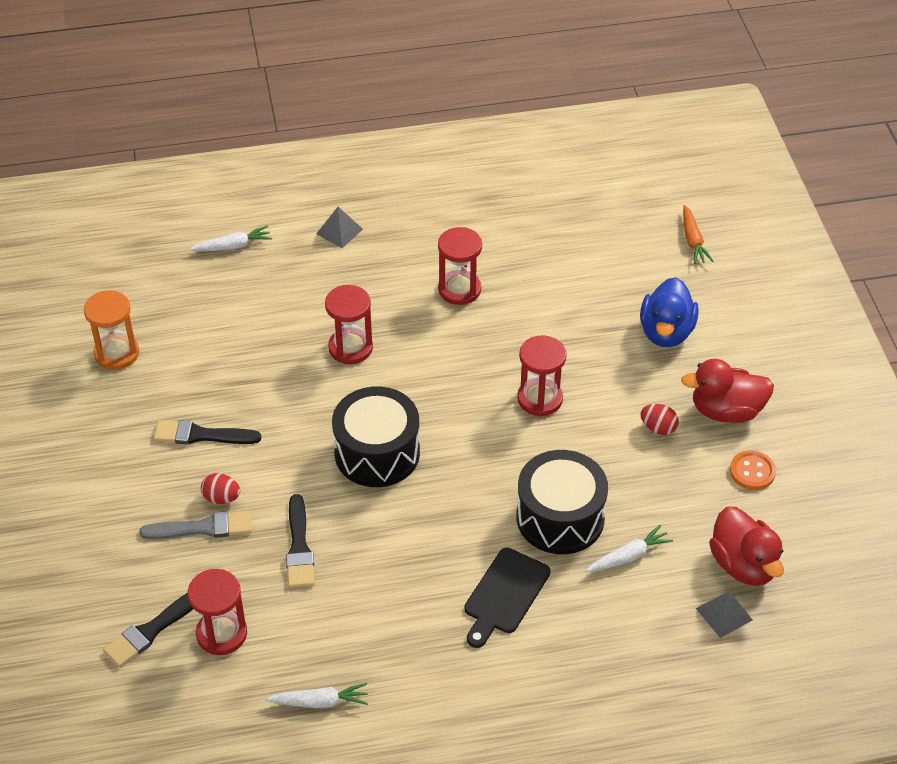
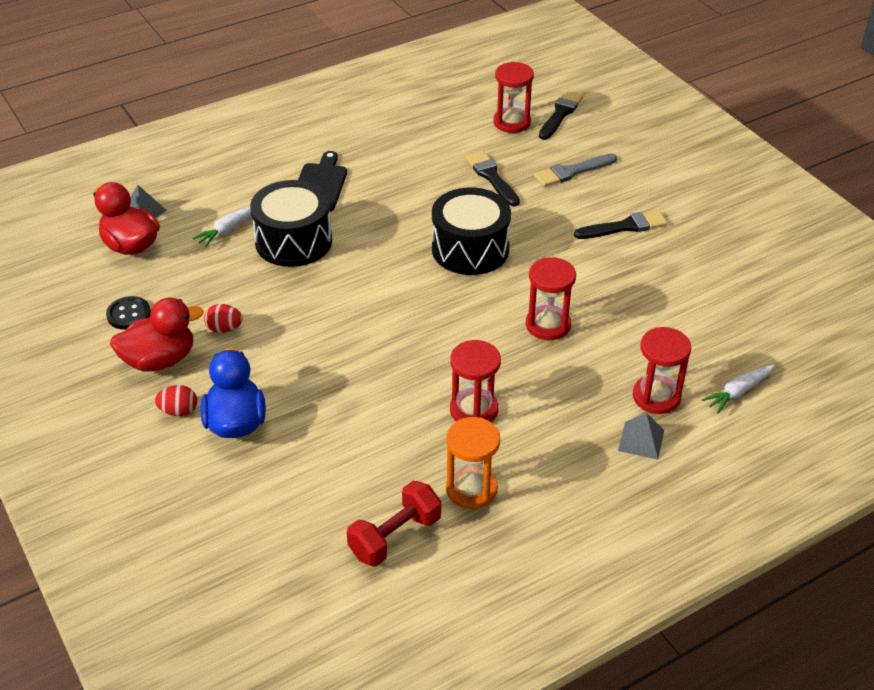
camera: 160 degrees right, 5 degrees down
orange hourglass [84,290,139,370] -> orange hourglass moved to [446,417,500,509]
red egg [201,473,240,504] -> red egg moved to [155,385,197,416]
white carrot [265,683,368,708] -> none
red hourglass [517,335,567,416] -> red hourglass moved to [633,327,691,414]
orange carrot [683,205,713,264] -> none
orange button [730,450,776,490] -> black button [106,296,151,330]
none -> red dumbbell [347,481,441,567]

